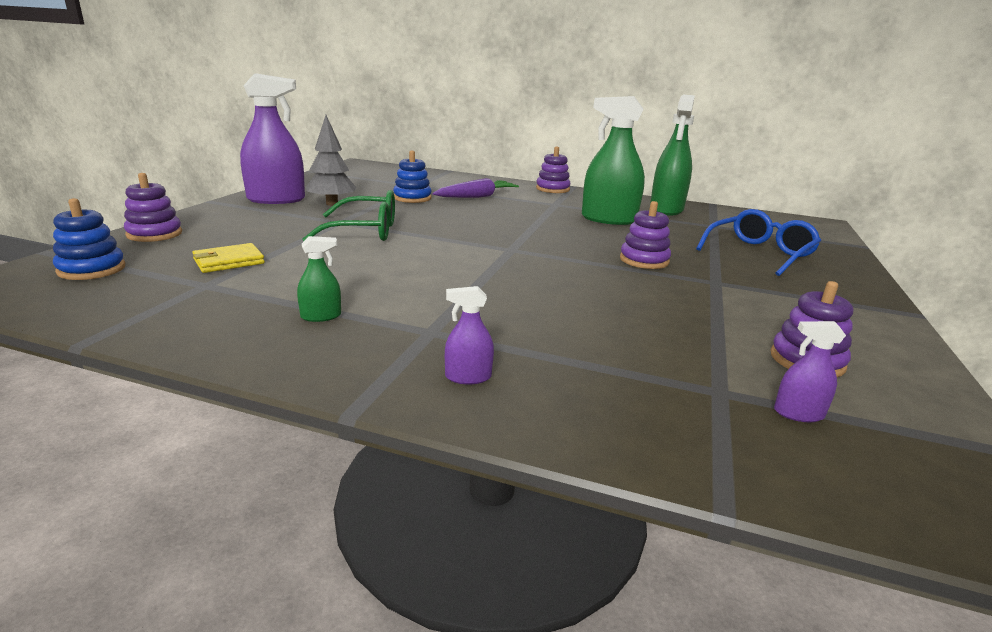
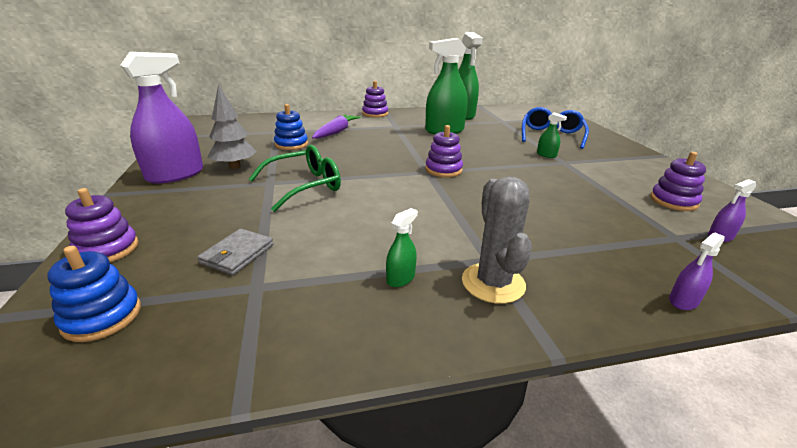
camera: 30 degrees left, 5 degrees up
yellow wallet [192,243,265,273] -> grey wallet [197,229,274,275]
purple spray bottle [445,286,494,384] -> purple spray bottle moved to [669,233,725,310]
purple stacking toy [620,201,671,269] -> purple stacking toy moved to [425,125,463,177]
none -> grey cactus [462,176,532,304]
none -> green spray bottle [537,112,567,158]

